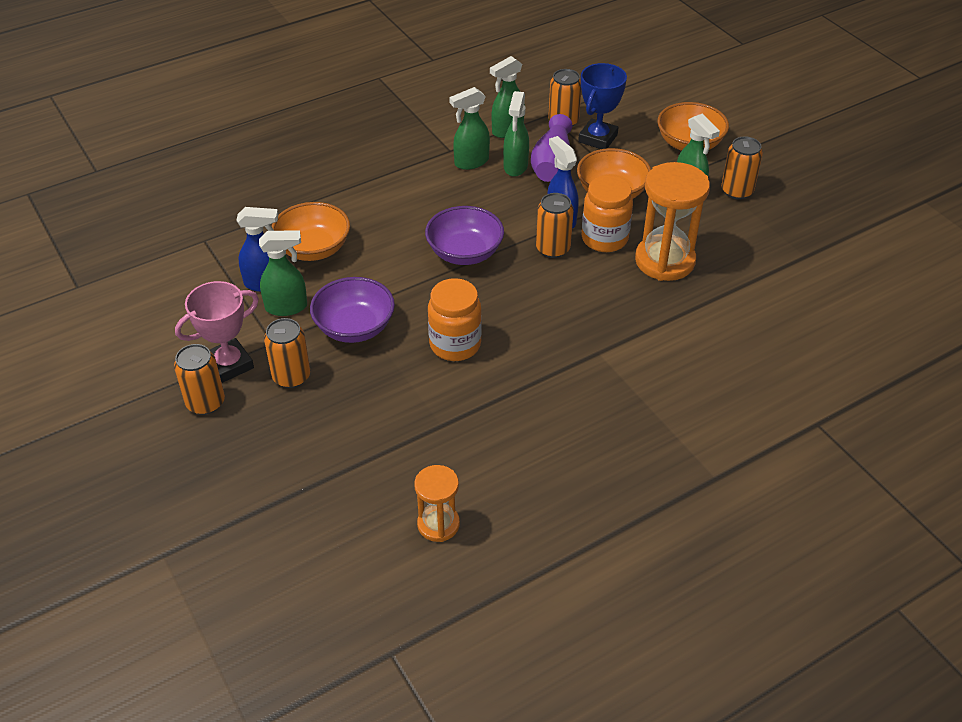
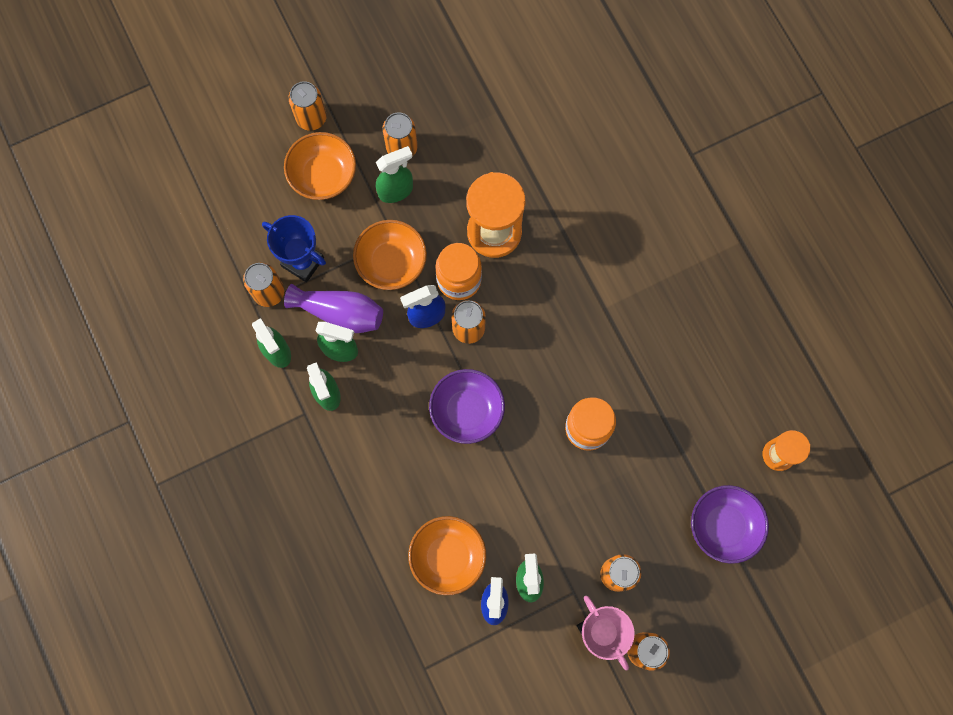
camera: 85 degrees left, 30 degrees up
purple bowl [310,277,395,343] -> purple bowl moved to [691,485,769,564]
none -> orange can [288,81,327,131]

